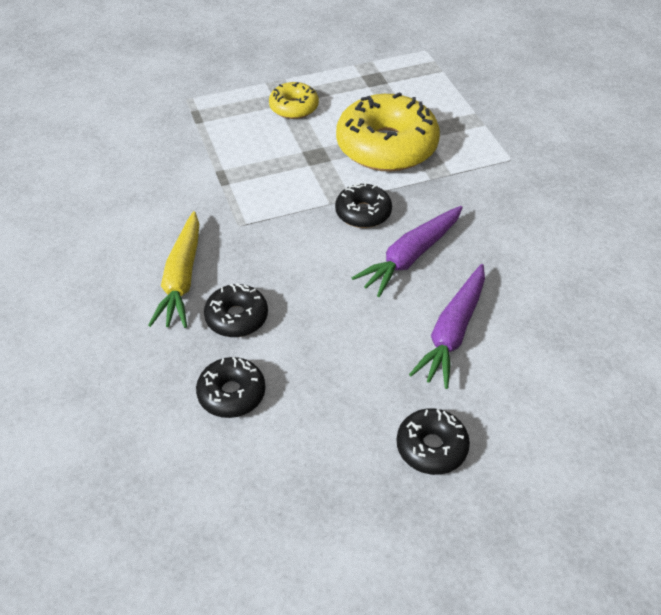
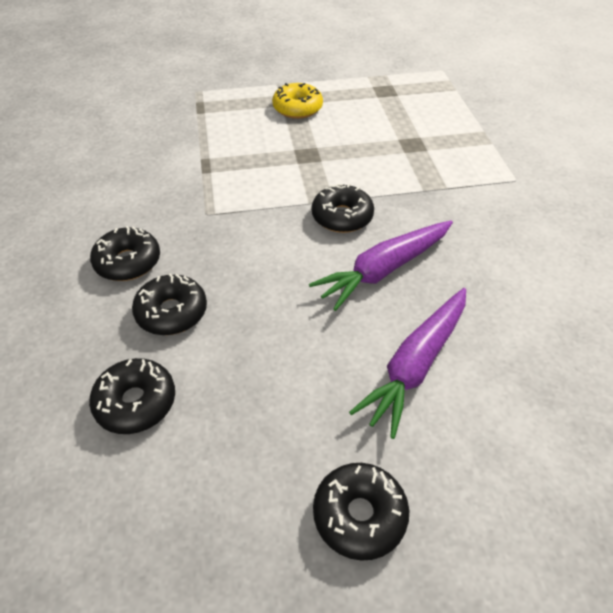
camera: 10 degrees right, 0 degrees up
yellow carrot [148,211,199,328] -> black donut [90,226,160,281]
yellow donut [336,92,440,172] -> none

